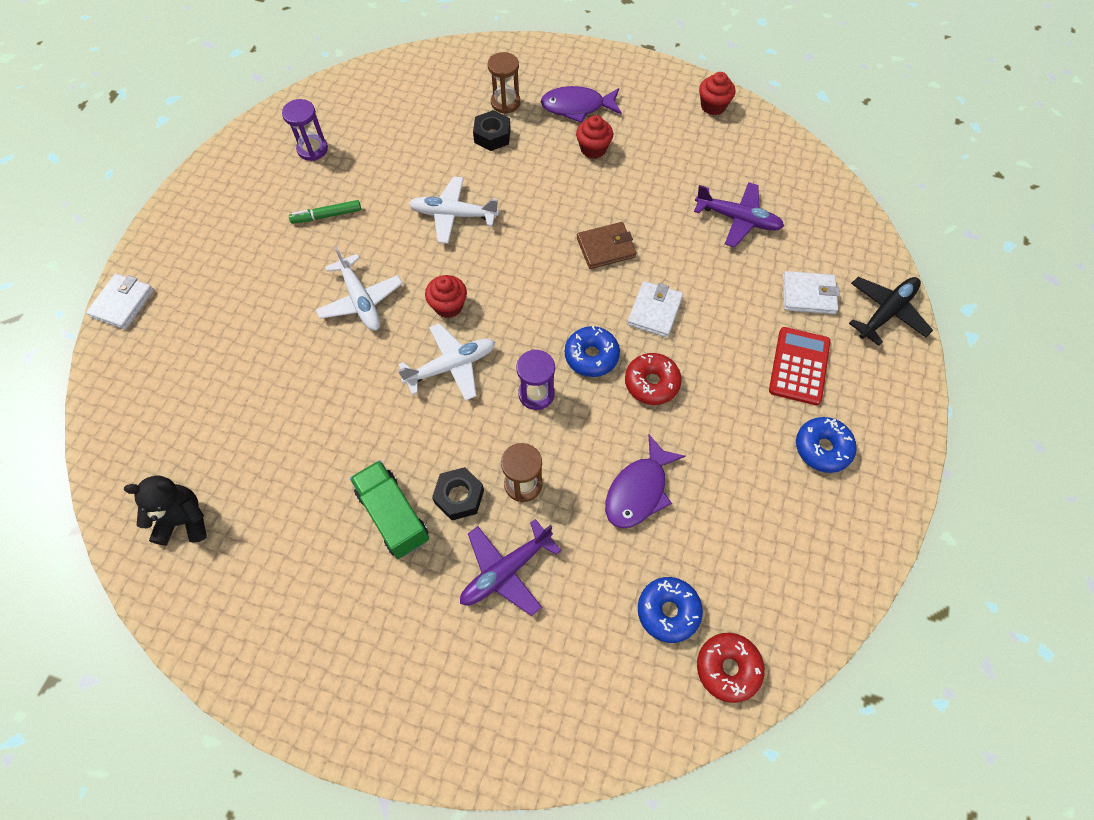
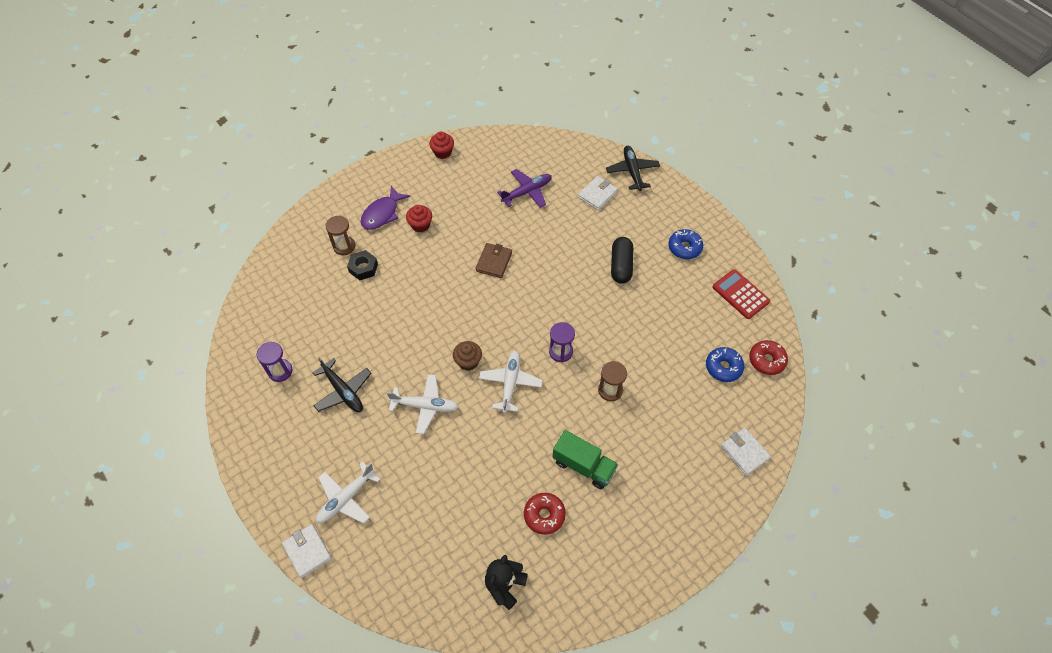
camera: 55 degrees left, 5 degrees down
green marker [289,200,361,224] -> black plane [313,357,372,412]
green truck [350,460,429,559] -> green truck turned 150 degrees counterclockwise [553,430,618,489]
white plane [409,176,499,244] -> white plane moved to [316,461,381,524]
red cupcake [425,275,467,318] -> brown cupcake [453,341,482,371]
black nut [432,467,484,520] -> none
purple plane [460,519,561,616] -> none
blue donut [565,326,620,377] -> none
purple fish [605,434,686,528] -> none
red donut [625,353,682,405] -> red donut moved to [524,493,566,535]
white wallet [627,281,683,338] -> white wallet moved to [721,428,771,476]
red calculator [769,327,831,405] -> red calculator moved to [712,269,770,319]
none -> black capsule [611,237,633,284]

